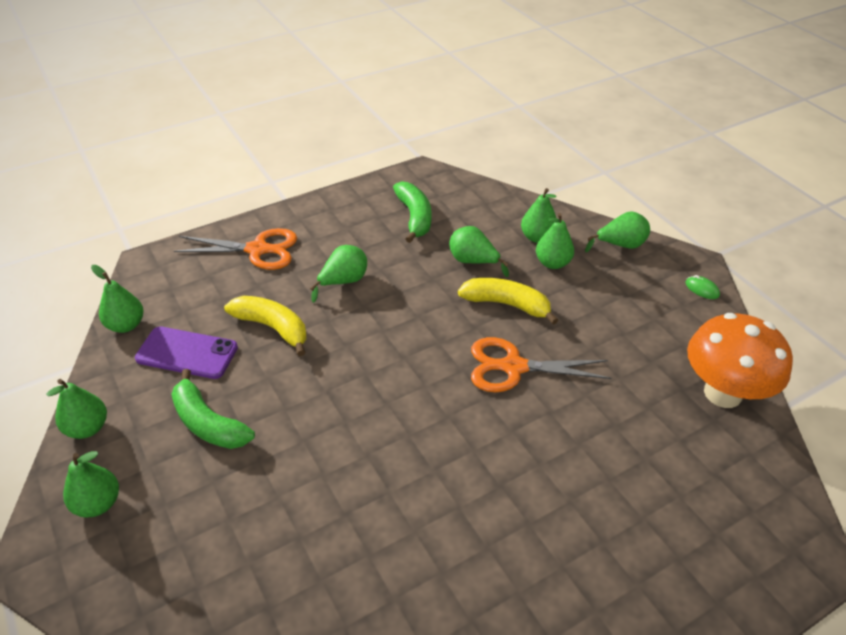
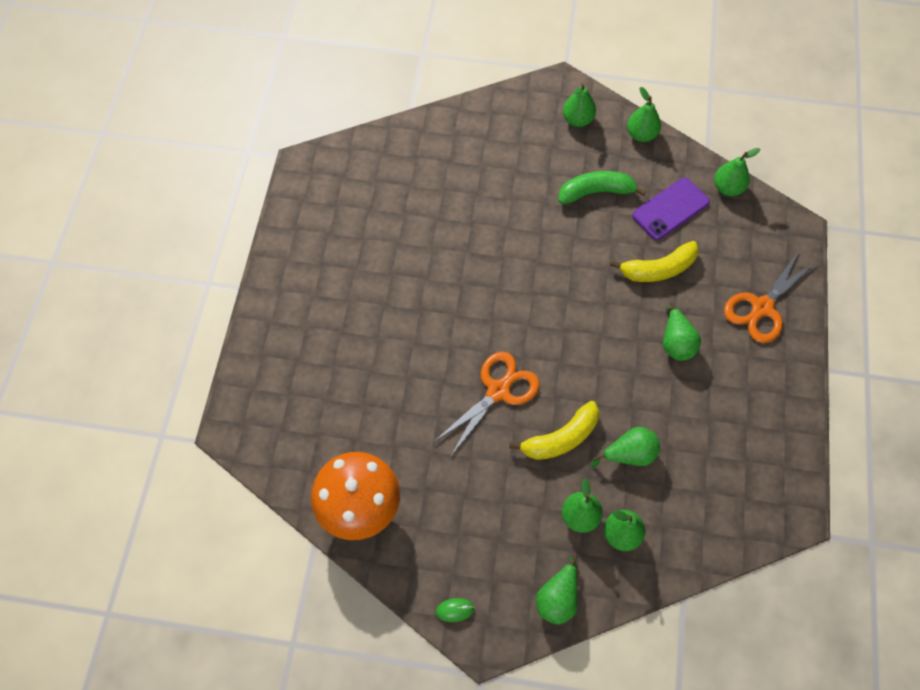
camera: 130 degrees right, 20 degrees up
green banana [393,181,432,243] -> none

